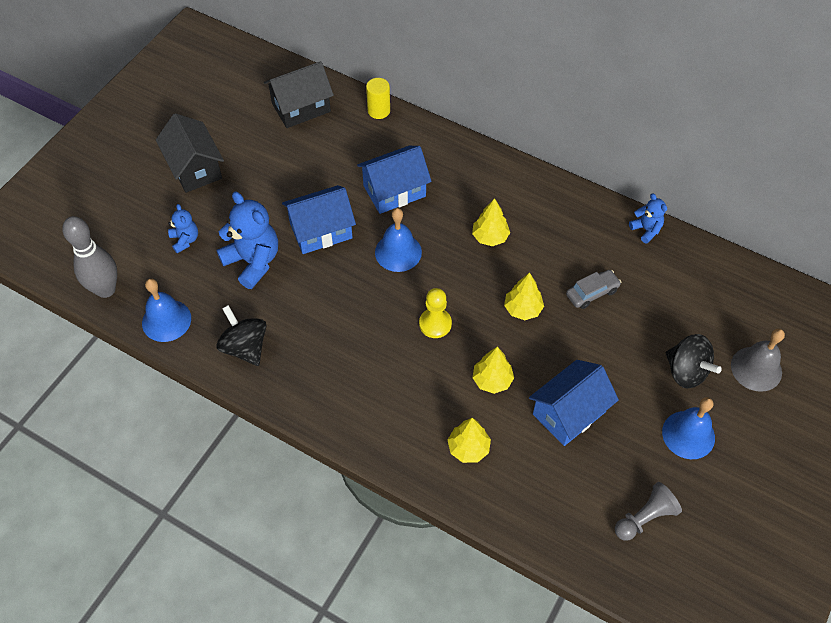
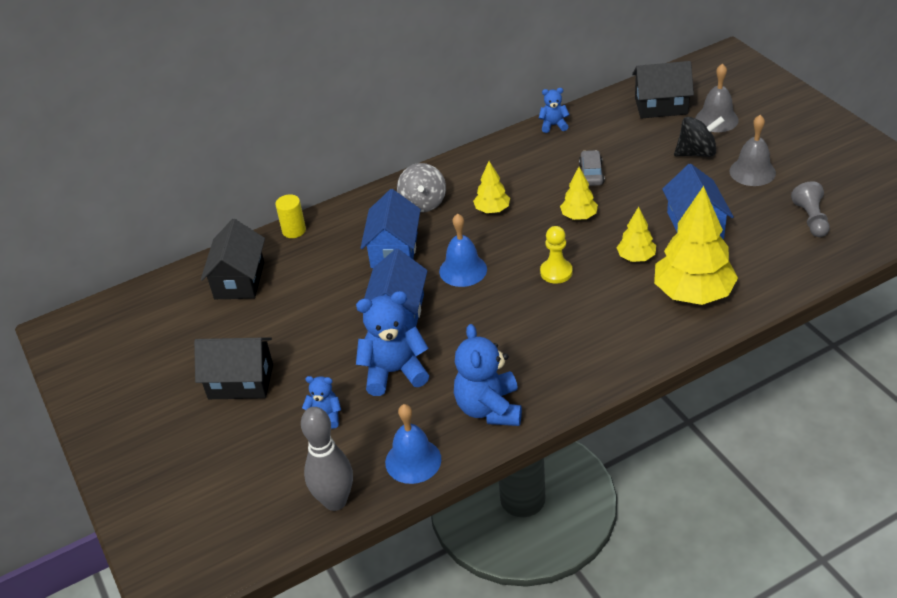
camera: 55 degrees left, 15 degrees down
black spinning top [216,305,266,366] -> blue teddy bear [454,324,522,426]
yellow tree [448,418,491,463] -> yellow tree [654,186,738,305], size x1.99
blue bell [662,397,715,459] -> grey bell [729,115,776,186]
none -> grey spinning top [397,163,446,212]
none -> black house [632,61,694,119]

